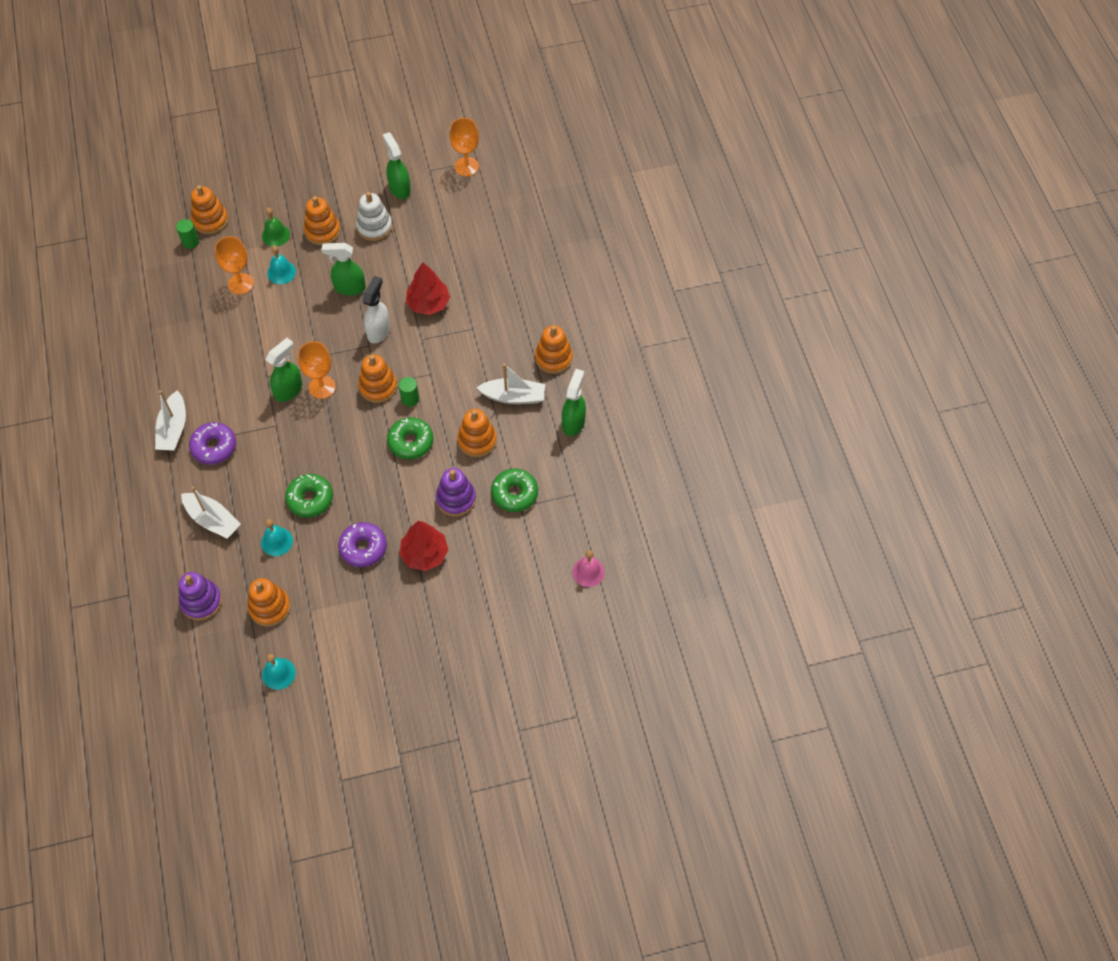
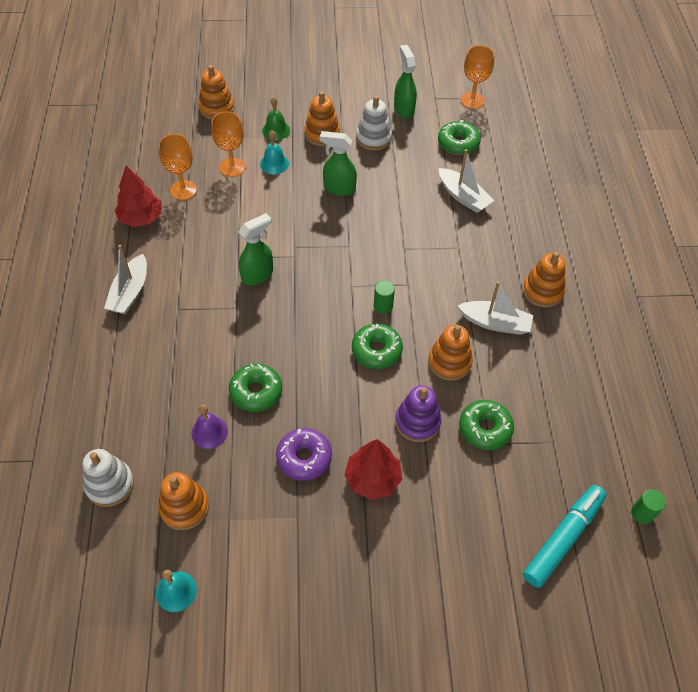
camera: 10 degrees right, 5 degrees down
green cylinder [176,219,199,249] -> green cylinder moved to [631,489,666,524]
purple stacking toy [179,572,222,621] -> white stacking toy [82,449,134,507]
white boat [181,486,241,539] -> white boat moved to [439,149,494,213]
purple donut [189,422,236,464] -> none
turquoise bell [261,519,293,556] -> purple bell [192,405,228,449]
orange goblet [298,341,336,399] -> orange goblet moved to [159,134,197,200]
orange stacking toy [358,354,397,403] -> none
white spray bottle [362,276,390,343] -> none
red tree [406,262,450,315] -> red tree moved to [114,166,162,227]
green spray bottle [562,369,586,436] -> none
pink bell [573,550,605,587] -> turquoise marker [523,485,607,588]
none -> green donut [438,120,481,155]

